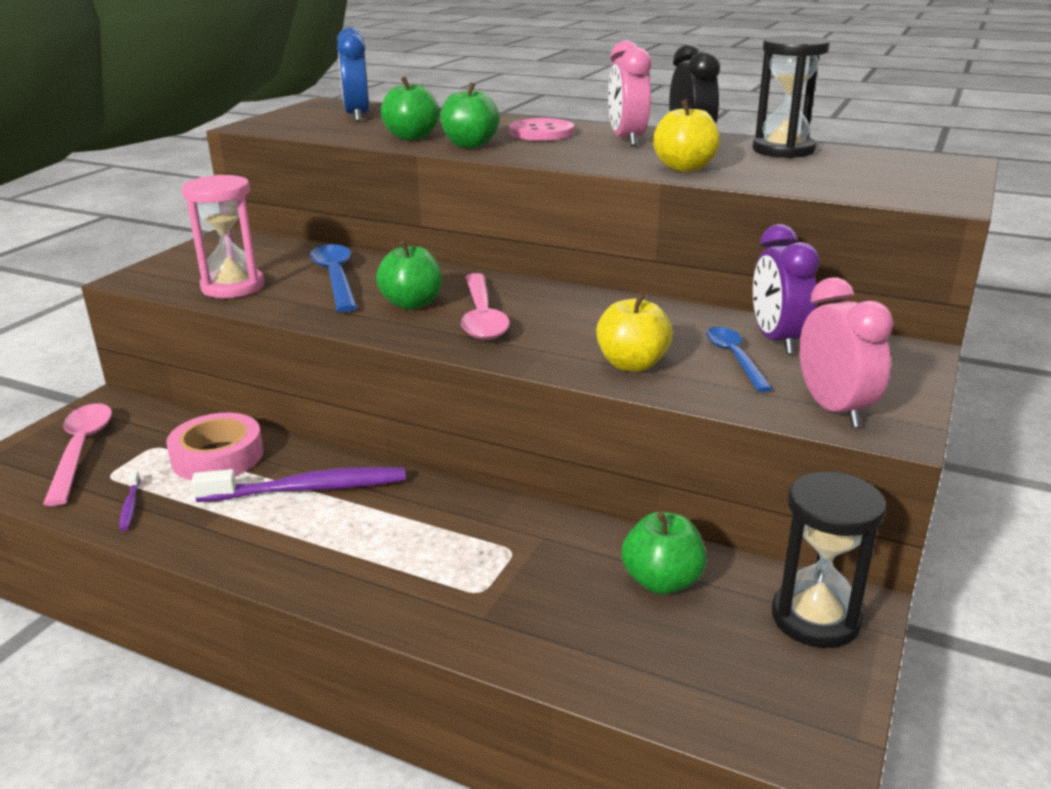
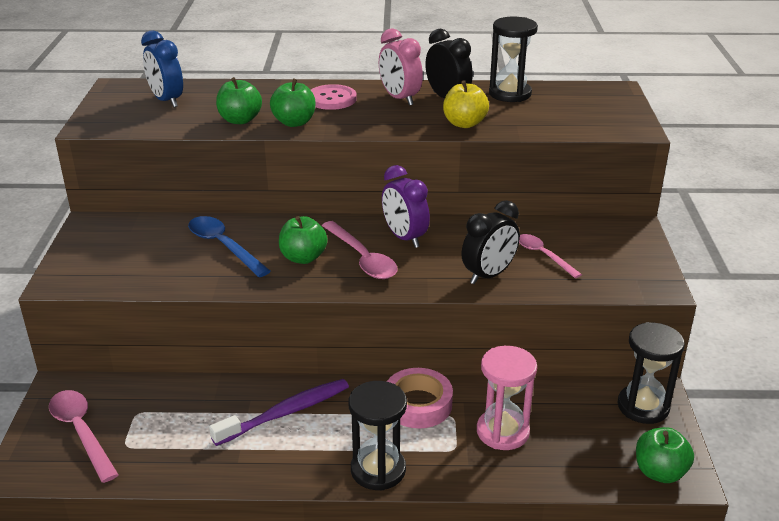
camera: 25 degrees left, 5 degrees up
purple toothbrush [120,470,140,531] -> none
pink tape [166,413,263,480] -> pink tape moved to [387,368,453,428]
pink hourglass [182,175,265,298] -> pink hourglass moved to [477,346,537,450]
yellow apple [596,293,673,372] -> black clock [462,200,520,284]
green apple [621,512,707,595] -> green apple moved to [636,427,694,483]
blue spoon [706,327,773,392] -> pink spoon [519,234,582,278]
purple clock [753,224,820,354] -> purple clock moved to [382,165,430,248]
pink clock [799,277,893,427] -> none
none -> black hourglass [349,381,407,490]

